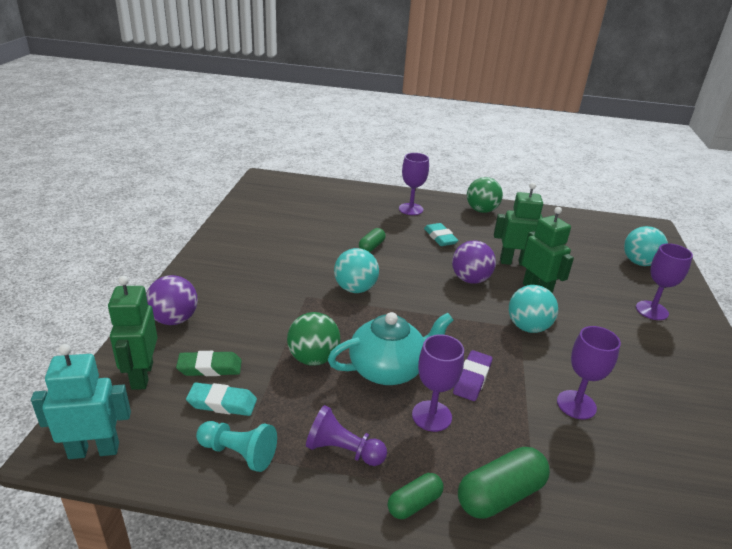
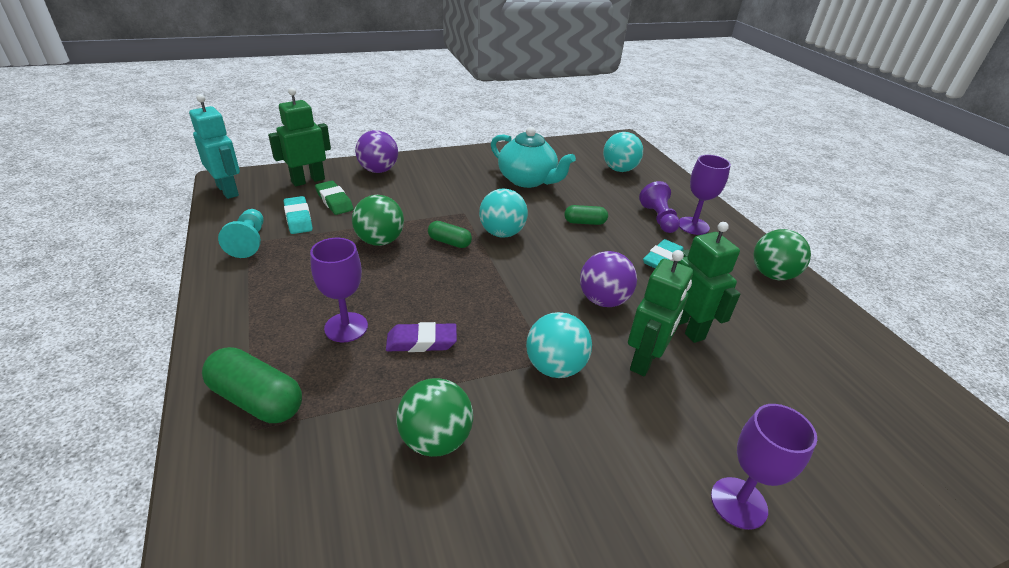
camera: 60 degrees right, 5 degrees up
purple pawn [306,405,387,466] -> purple pawn moved to [639,181,680,233]
turquoise teapot [328,312,453,385] -> turquoise teapot moved to [491,127,576,188]
green capsule [388,473,443,519] -> green capsule moved to [428,221,472,248]
purple goblet [557,326,621,419] -> green ball [396,378,473,457]
turquoise ball [624,226,668,266] -> turquoise ball moved to [603,132,643,172]

